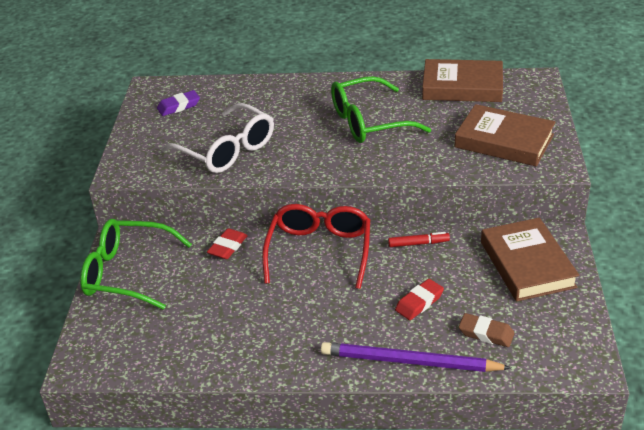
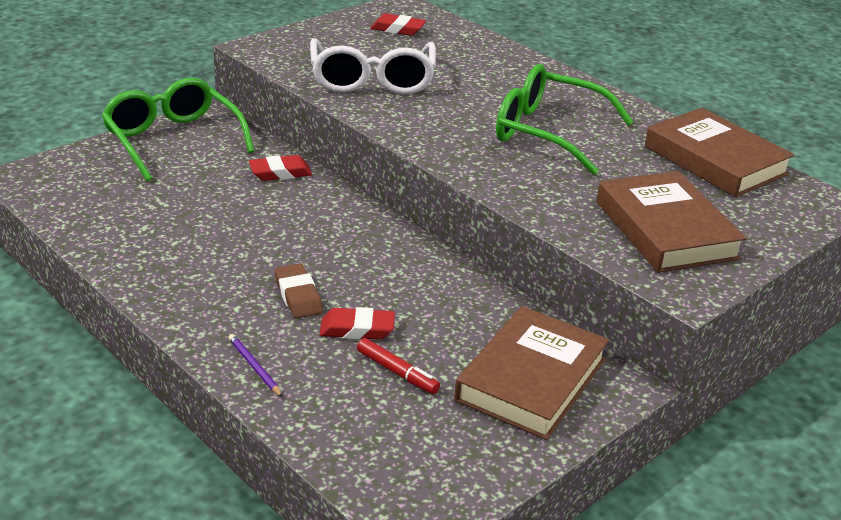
camera: 40 degrees right, 5 degrees down
purple eraser [157,90,200,116] -> red eraser [370,13,426,36]
red glasses [262,204,370,289] -> none
purple pencil [321,342,511,372] -> purple pencil [228,334,282,397], size x0.40
red marker [388,232,450,247] -> red marker moved to [357,338,440,394]
brown eraser [459,313,515,347] -> brown eraser moved to [274,264,323,319]

